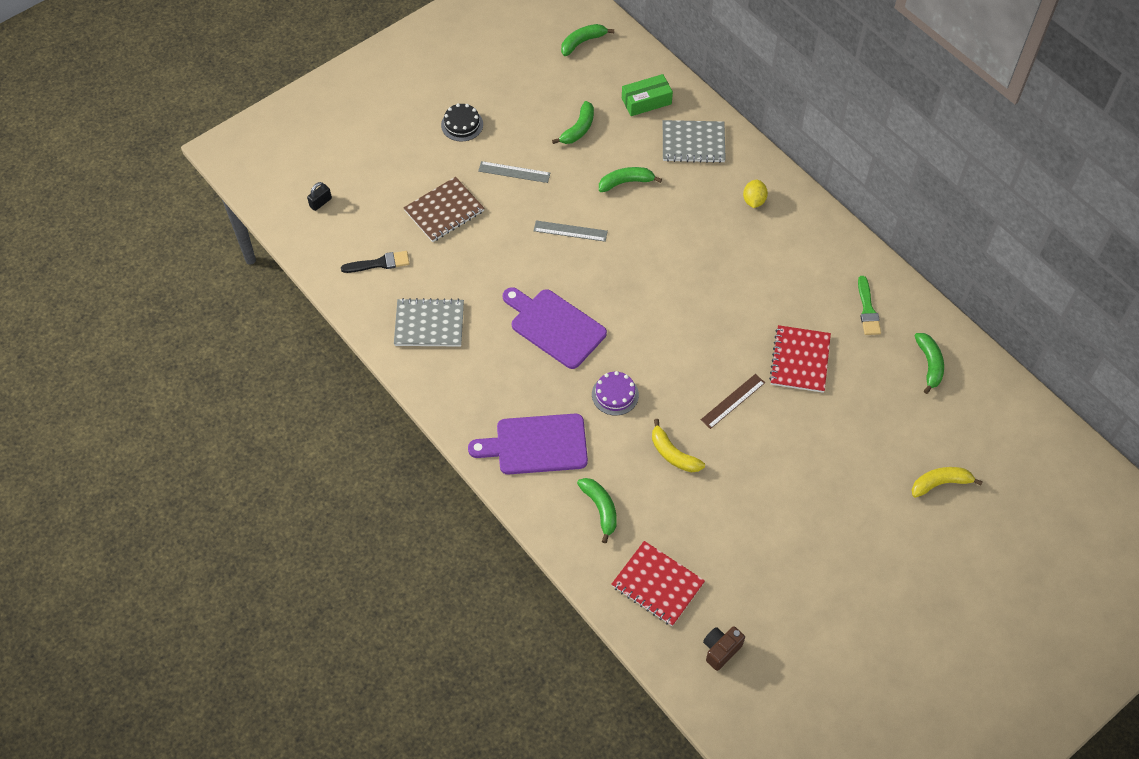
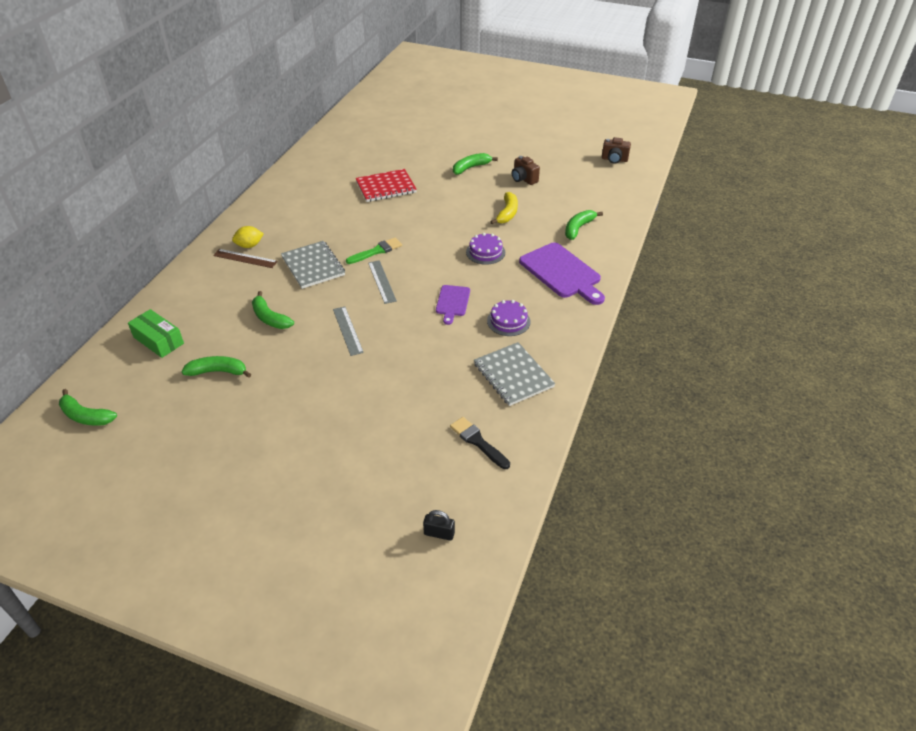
camera: 120 degrees left, 15 degrees down
brown notebook [403,177,485,242] -> none
black cake [441,103,483,141] -> none
grey ruler [478,161,550,183] -> grey ruler moved to [368,260,397,304]
purple cutting board [503,287,607,369] -> purple cutting board [436,285,470,325], size x0.55
red notebook [611,541,705,626] -> none
grey notebook [663,120,726,163] -> grey notebook moved to [281,241,345,289]
brown ruler [701,374,765,429] -> brown ruler moved to [213,249,278,268]
green brush [858,276,881,335] -> green brush moved to [346,238,402,264]
yellow banana [912,467,983,498] -> none
green banana [914,333,944,394] -> green banana moved to [453,153,498,175]
none -> purple cake [487,300,530,336]
none -> brown camera [512,156,540,185]

